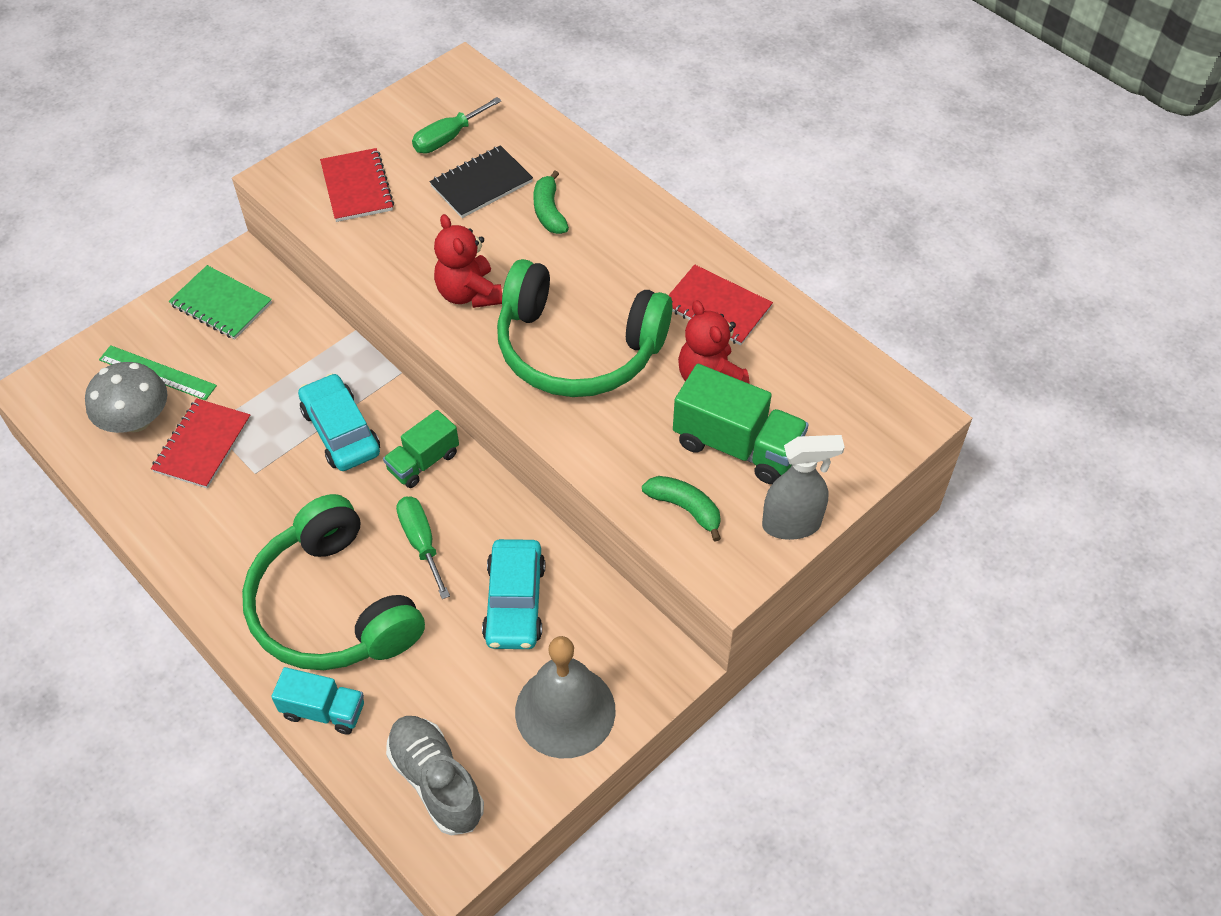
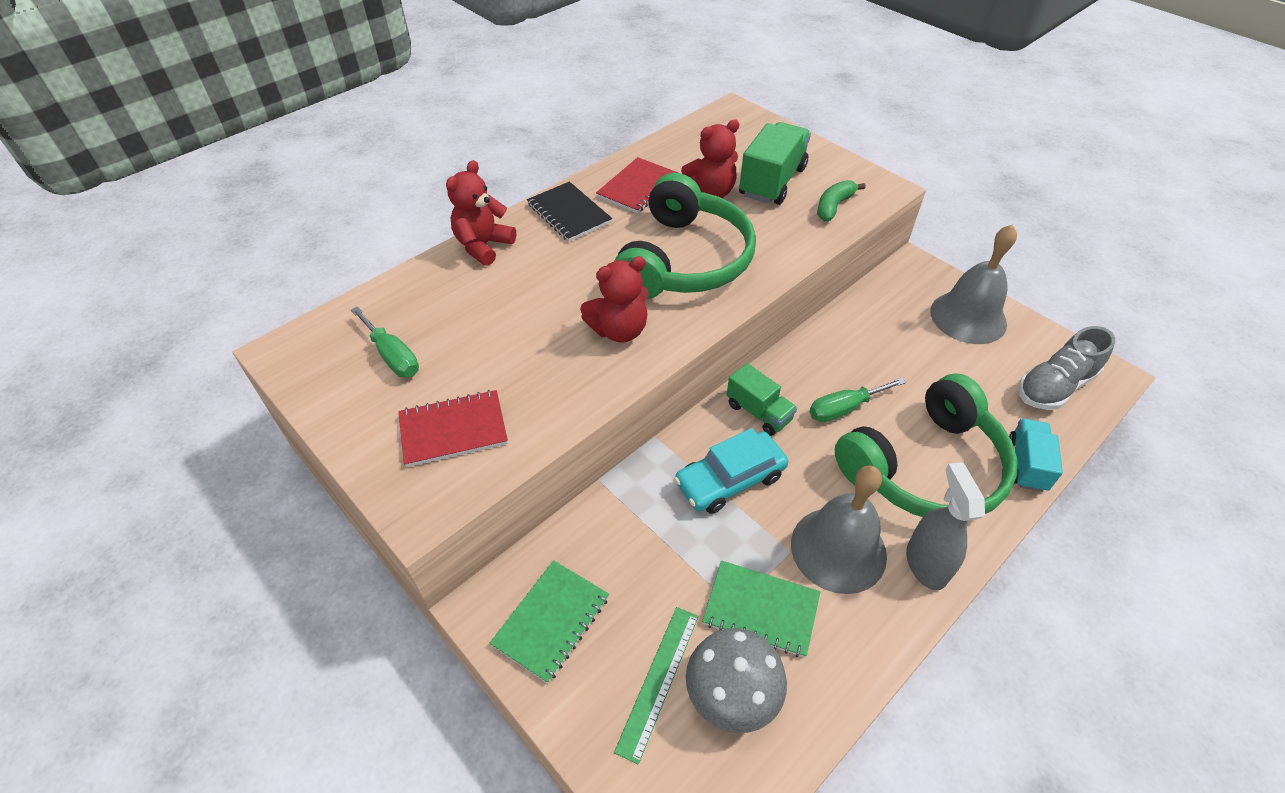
camera: 90 degrees left, 5 degrees down
red notebook [151,398,251,489] -> green notebook [702,560,820,658]
black notebook [429,145,533,218] -> black notebook moved to [527,181,612,242]
turquoise car [482,539,545,649] -> none
green banana [534,170,569,234] -> none
grey spray bottle [762,435,845,540] -> grey spray bottle moved to [906,462,985,590]
none -> red teddy bear [446,160,516,266]
none -> grey bell [791,465,887,594]

